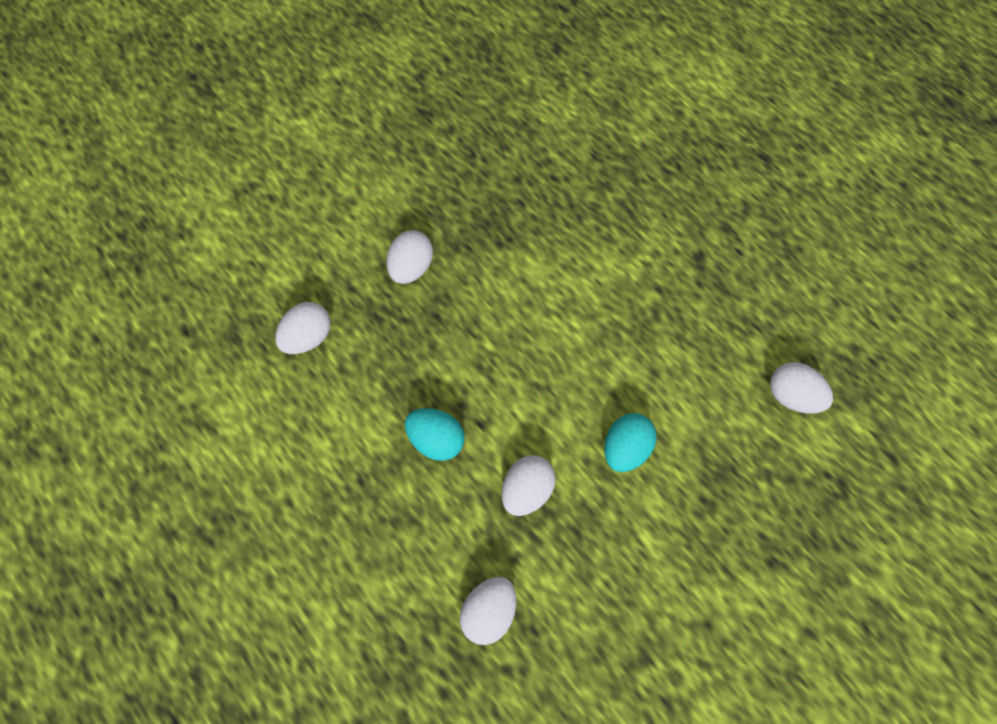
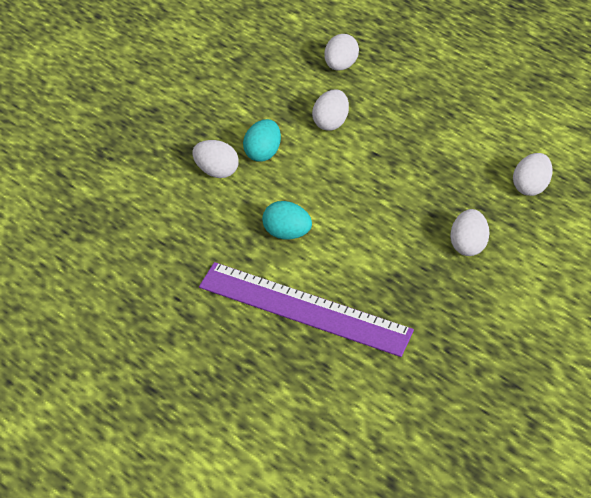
camera: 170 degrees right, 20 degrees down
turquoise egg [405,408,465,461] -> turquoise egg moved to [262,201,312,239]
white egg [770,362,833,413] -> white egg moved to [192,140,239,178]
none -> purple ruler [199,262,414,357]

